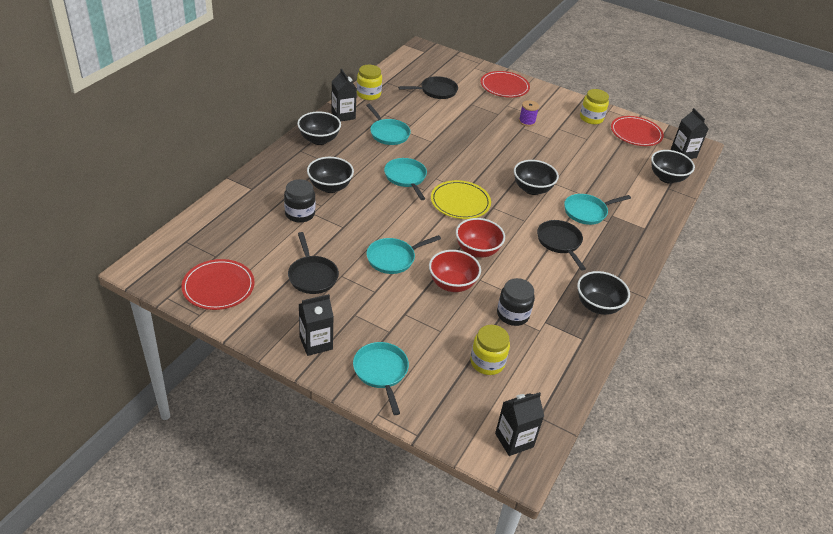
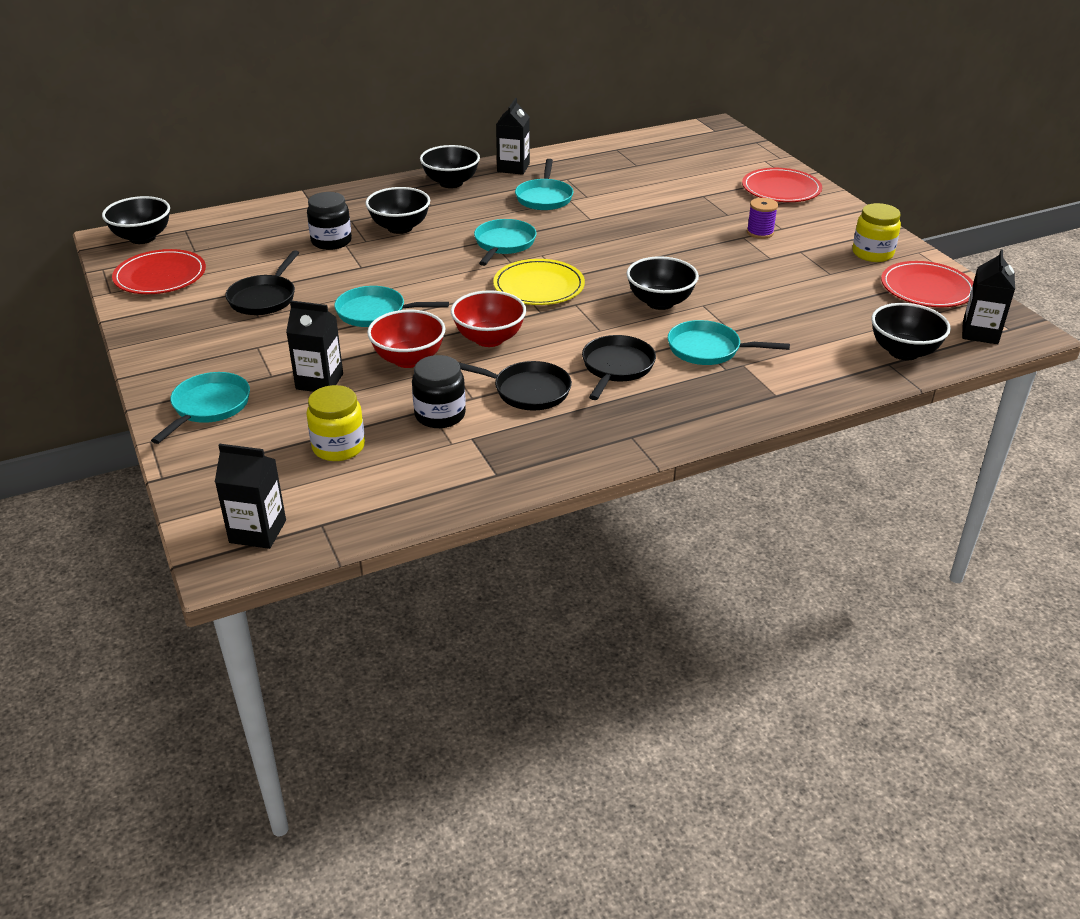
camera: 40 degrees right, 5 degrees down
black carton [299,294,334,356] -> black carton moved to [286,301,343,392]
yellow jar [357,65,382,100] -> none
black pan [398,76,458,99] -> black pan moved to [459,361,572,410]
black bowl [577,271,630,315] -> black bowl moved to [102,196,170,244]

